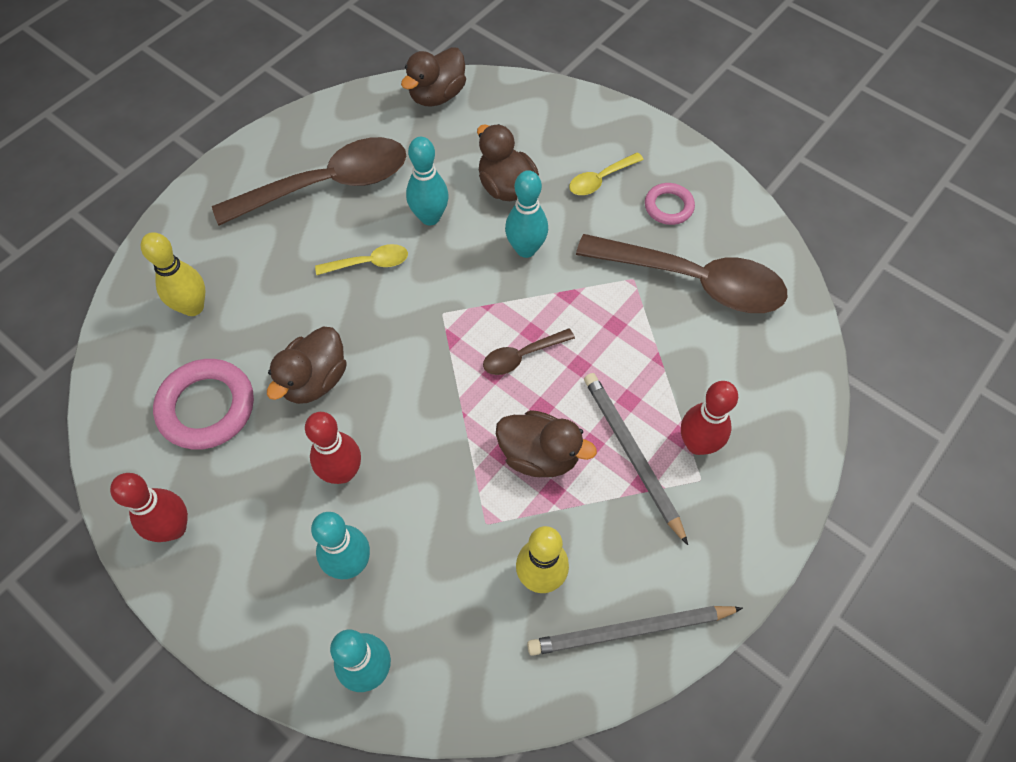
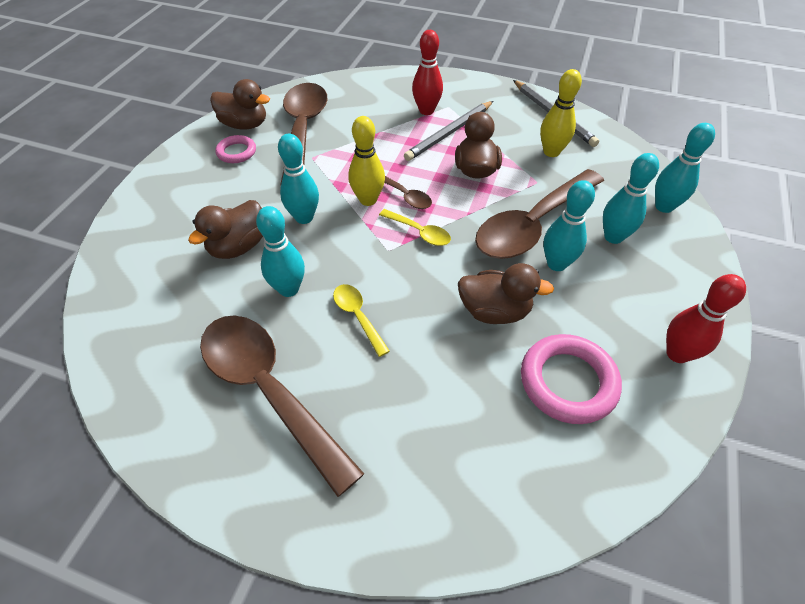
camera: 110 degrees left, 10 degrees down
yellow bowling pin [141,232,205,316] -> yellow bowling pin moved to [348,116,385,206]
red bowling pin [305,412,361,484] -> turquoise bowling pin [544,180,595,271]
brown duck [401,47,466,107] -> brown duck moved to [210,79,270,130]
yellow spoon [569,152,644,195] -> yellow spoon moved to [379,209,451,246]
none -> brown spoon [475,169,604,259]

